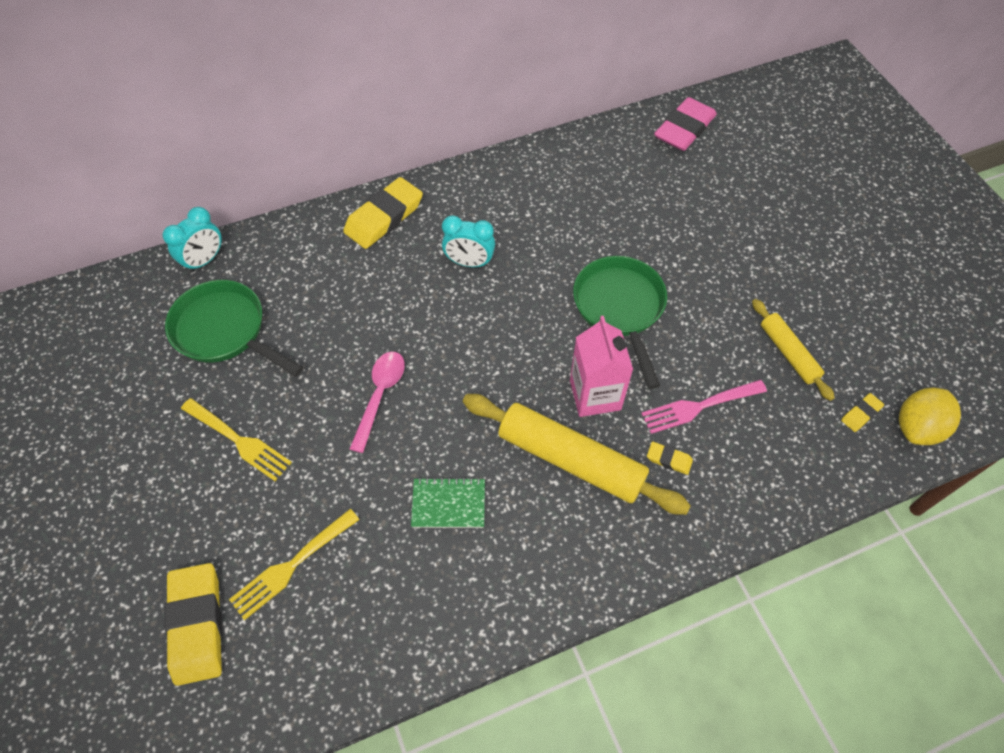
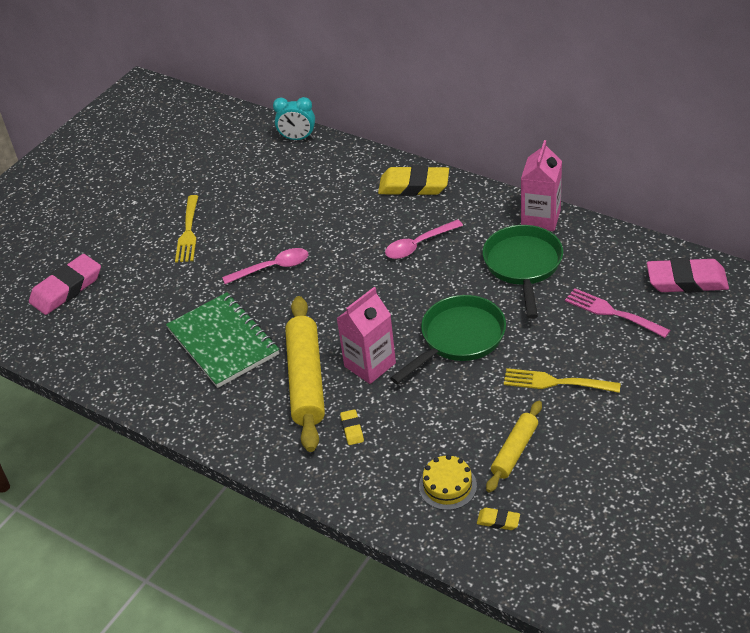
camera: 60 degrees right, 15 degrees down
green pan [165,280,303,376] -> green pan moved to [483,225,563,319]
yellow eraser [165,563,223,686] -> pink eraser [29,254,101,315]
yellow fork [229,509,360,620] -> yellow fork moved to [504,368,621,393]
green notebook [411,477,485,528] -> green notebook [166,292,279,388], size x1.86
turquoise clock [442,215,495,267] -> pink spoon [385,219,463,259]
pink fork [641,380,767,434] -> pink fork moved to [565,288,670,338]
yellow lemon [899,388,961,445] -> none
none -> yellow cake [419,455,477,510]
none -> pink carton [521,140,562,231]

